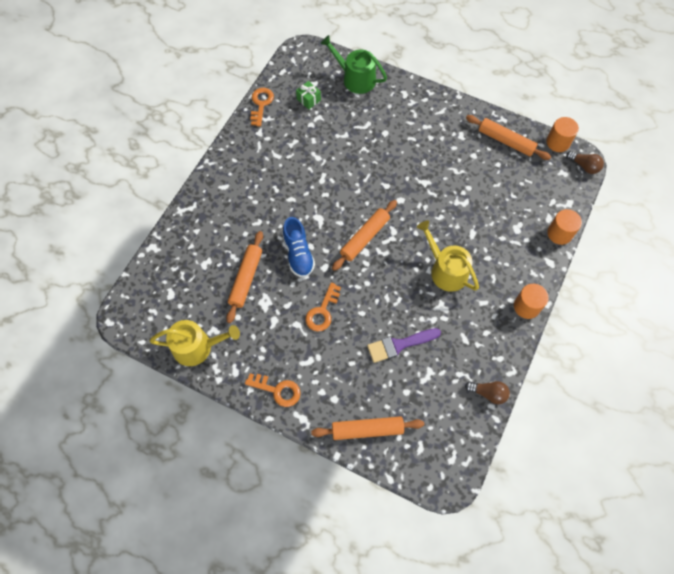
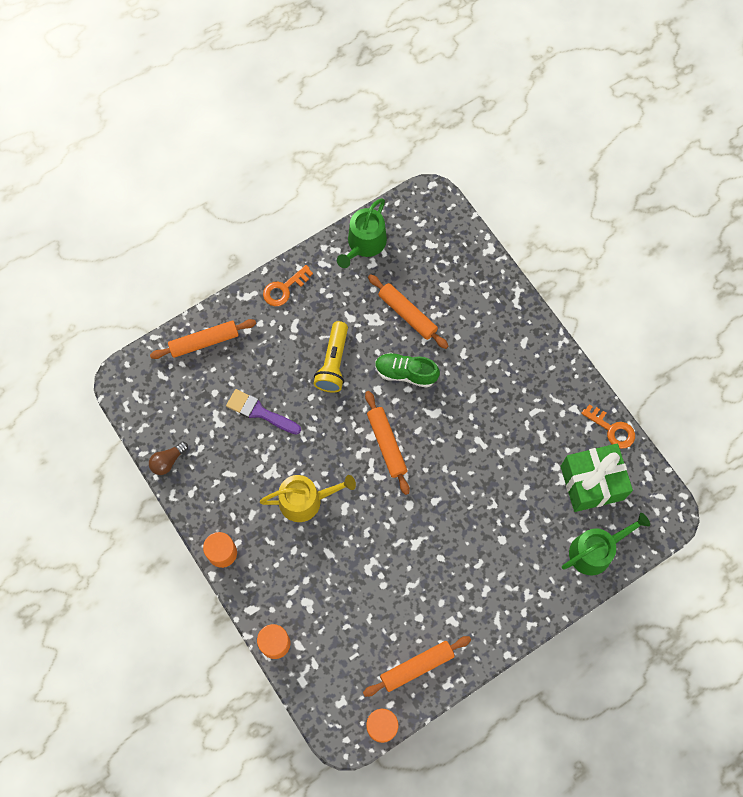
camera: 120 degrees right, 5 degrees up
yellow watering can [149,320,240,366] -> green watering can [337,198,387,268]
blue shoe [283,217,315,278] -> green shoe [375,353,440,388]
green gift [296,81,321,110] -> green gift [560,444,633,512], size x2.29
orange key [305,282,341,332] -> yellow flashlight [314,321,348,393]
orange rolling pin [311,416,424,440] -> orange rolling pin turned 45 degrees clockwise [150,319,256,359]
purple brush [367,328,441,363] -> purple brush turned 75 degrees counterclockwise [226,389,301,435]
brown light bulb [566,151,604,174] -> none

